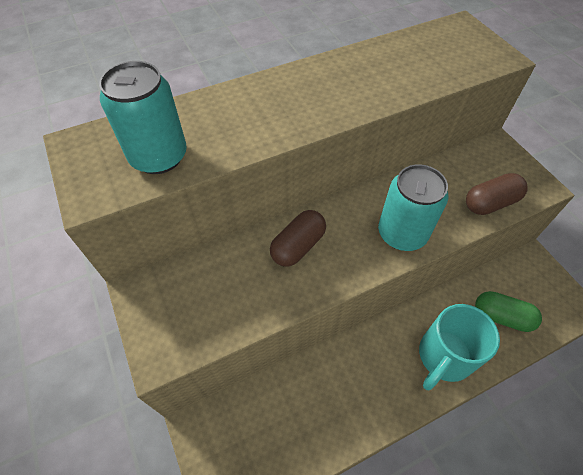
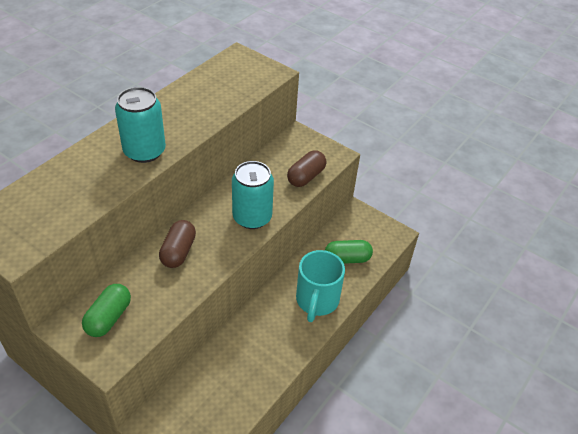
camera: 30 degrees left, 10 degrees down
turquoise can [99,61,187,174] -> turquoise can moved to [115,87,166,163]
none -> green capsule [82,284,131,337]

